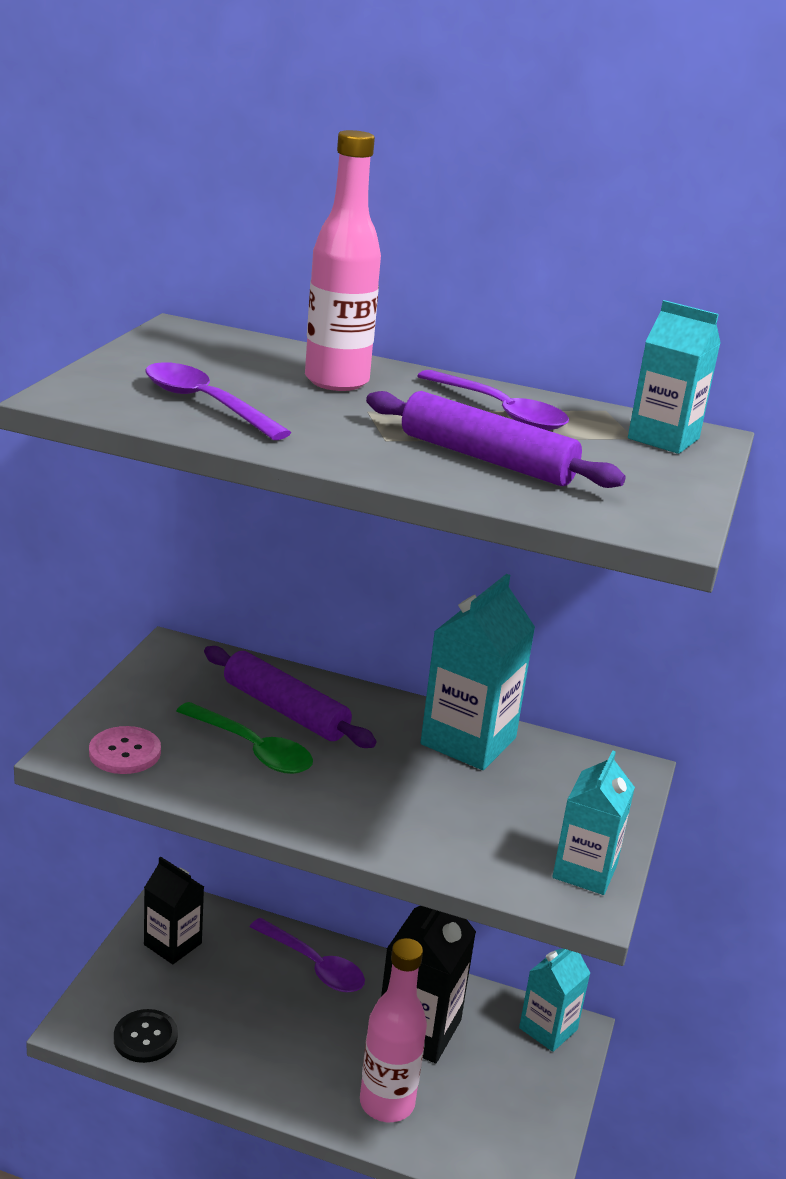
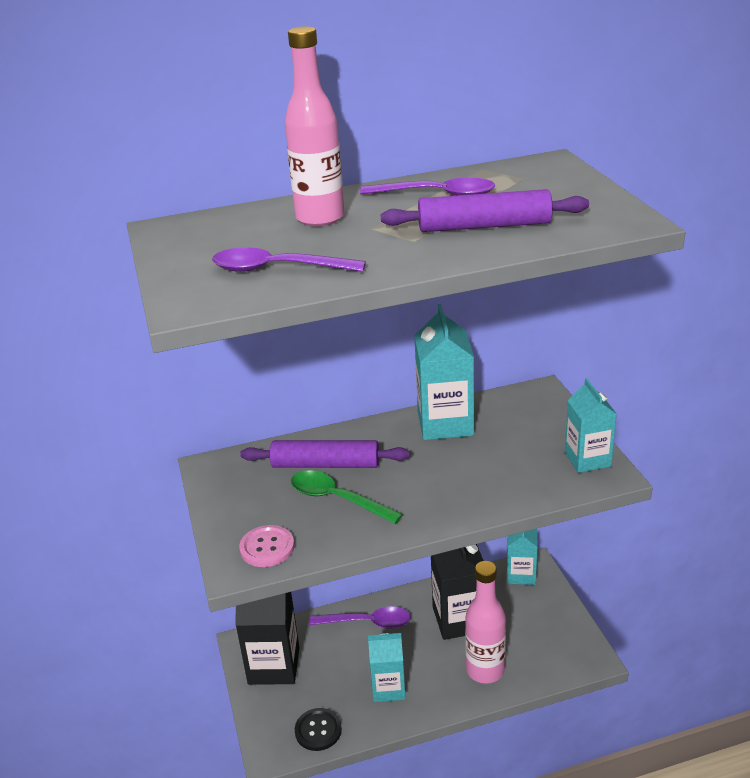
camera: 30 degrees left, 5 degrees up
black carton [144,857,204,964] -> black carton [235,592,299,685], size x1.52
green spoon [176,702,313,774] -> green spoon turned 150 degrees counterclockwise [291,470,403,524]
turquoise carton [628,300,721,454] -> turquoise carton moved to [368,633,406,702]

